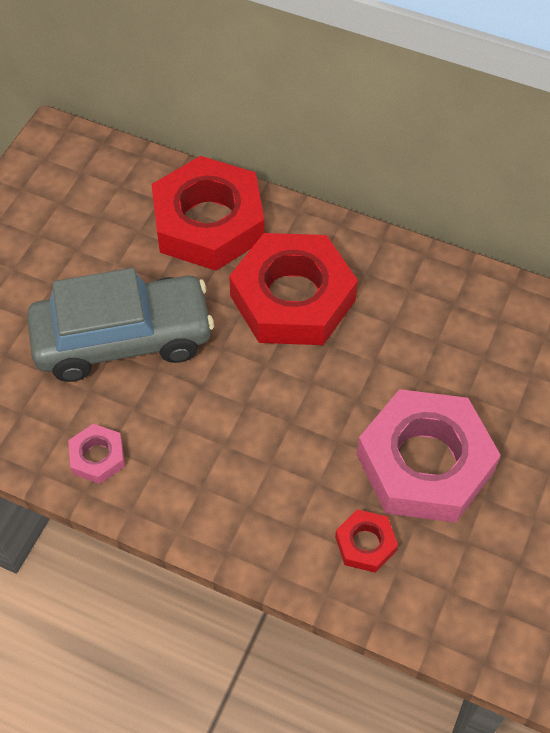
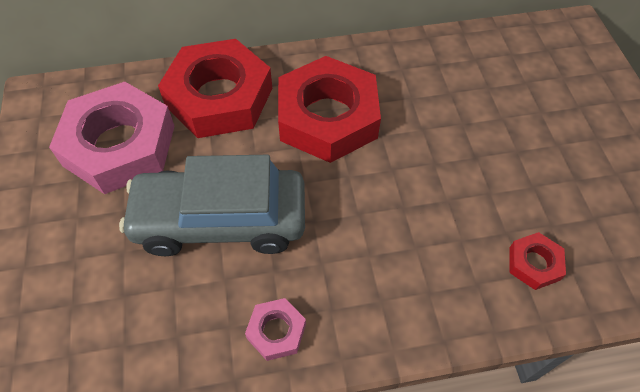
camera: 35 degrees left, 0 degrees up
grey car [27,268,214,382] -> grey car turned 135 degrees counterclockwise [119,155,305,256]
pink nut [357,389,501,523] -> pink nut moved to [49,82,175,194]

